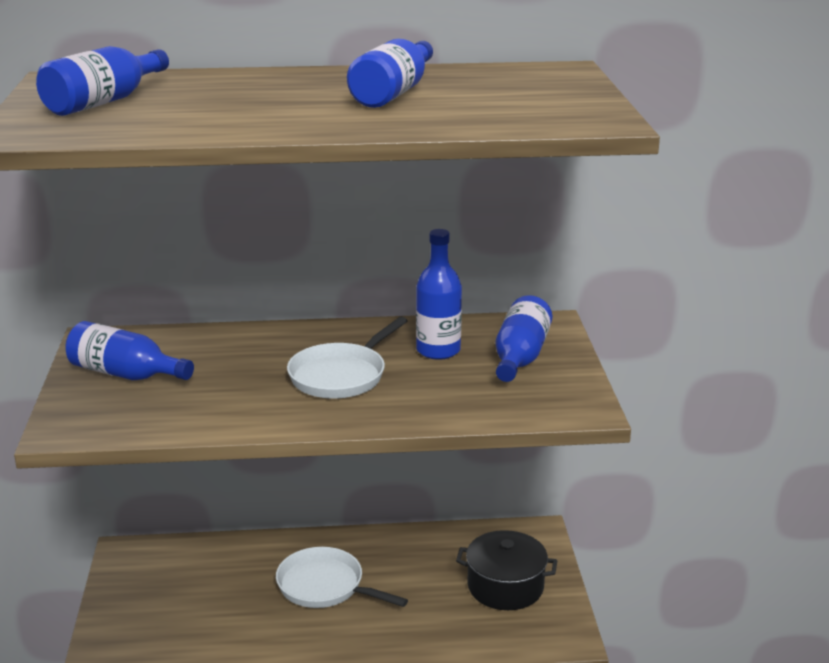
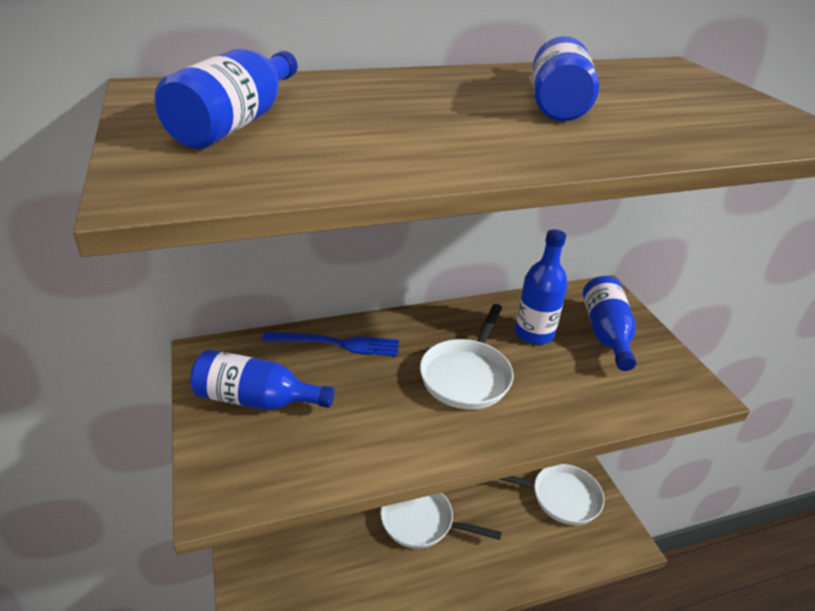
camera: 15 degrees left, 10 degrees up
black pot [456,530,557,610] -> white pan [499,464,604,525]
none -> blue fork [262,332,399,356]

